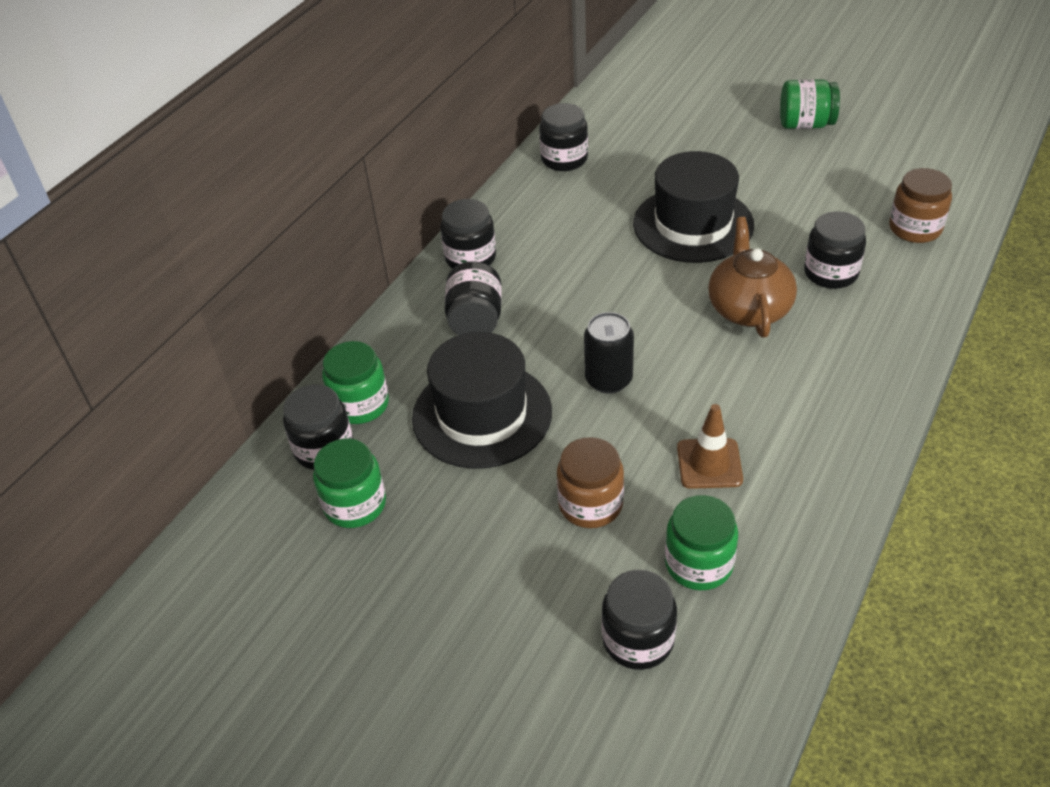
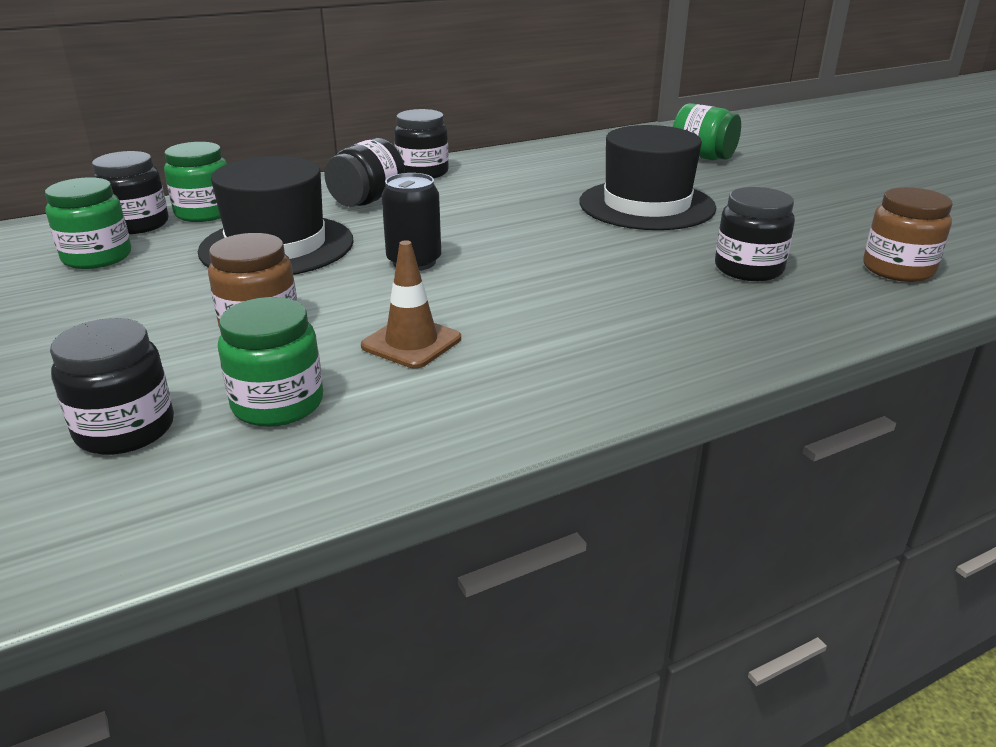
camera: 30 degrees right, 15 degrees down
black jar [539,103,588,171] -> none
brown teapot [708,217,797,338] -> none
green jar [780,79,840,129] -> green jar moved to [673,103,741,160]

